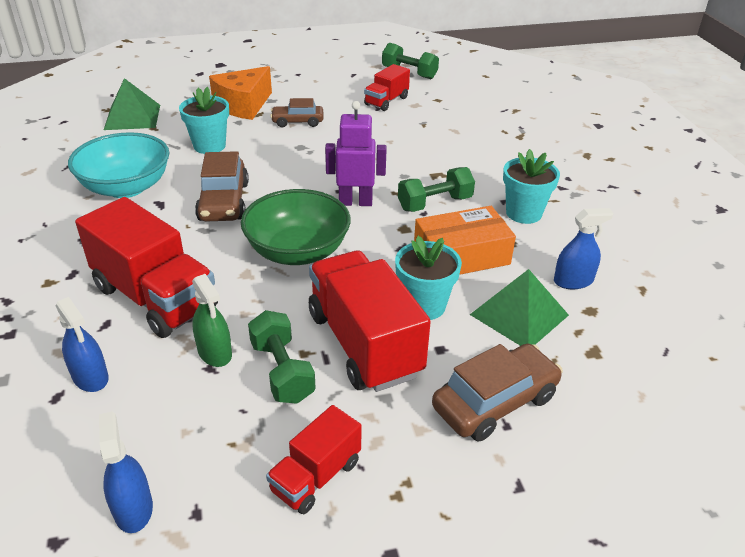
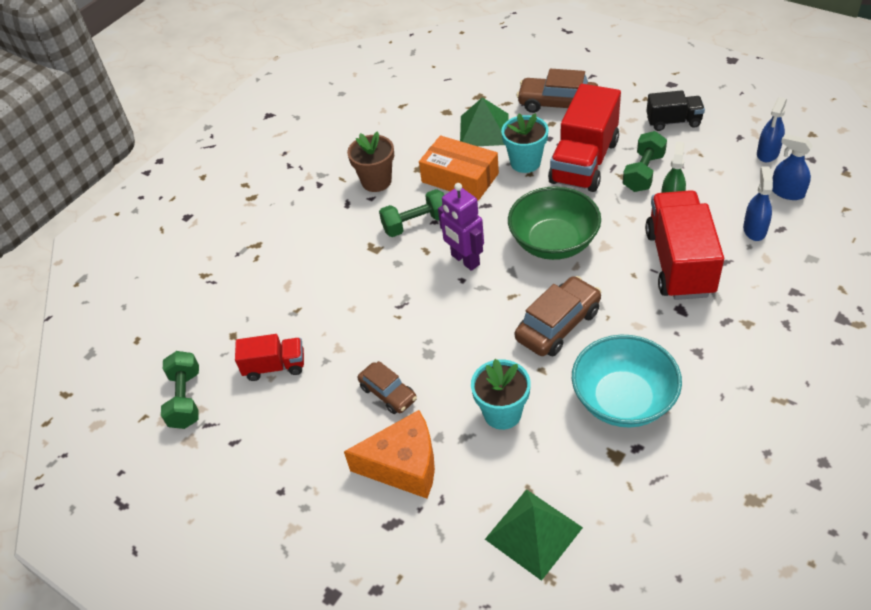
camera: 125 degrees left, 10 degrees up
red truck [266,405,362,514] -> black truck [646,90,705,131]
green dumbbell [398,167,475,212] -> green dumbbell turned 45 degrees counterclockwise [379,189,444,237]
turquoise flower pot [503,149,560,224] -> brown flower pot [347,131,394,192]
blue spray bottle [554,208,614,289] -> blue spray bottle moved to [772,134,813,200]

